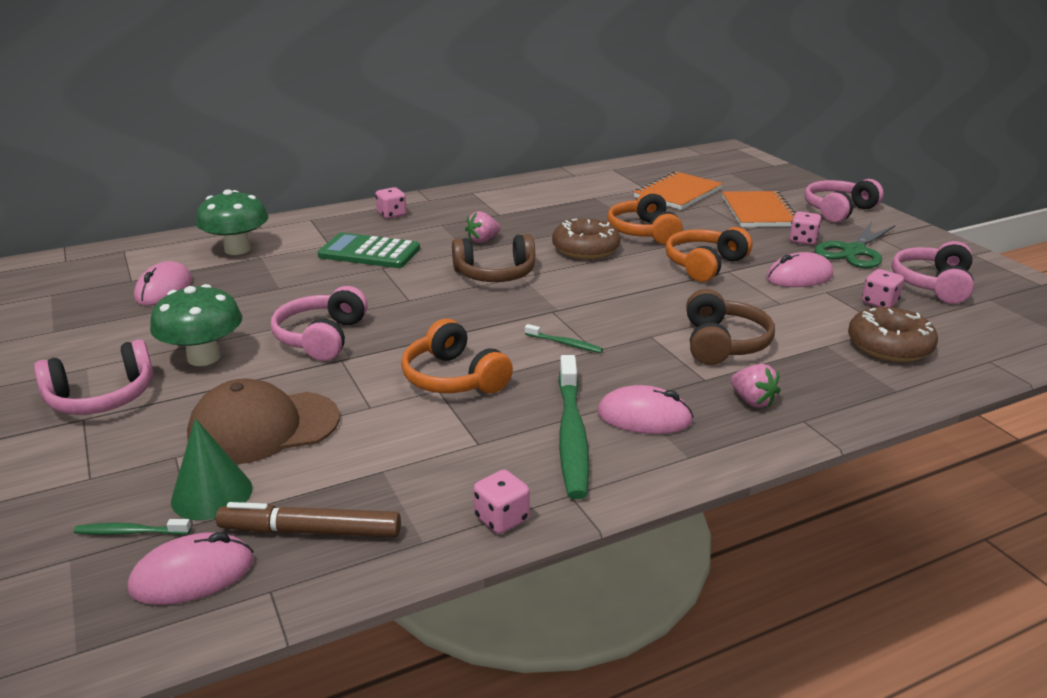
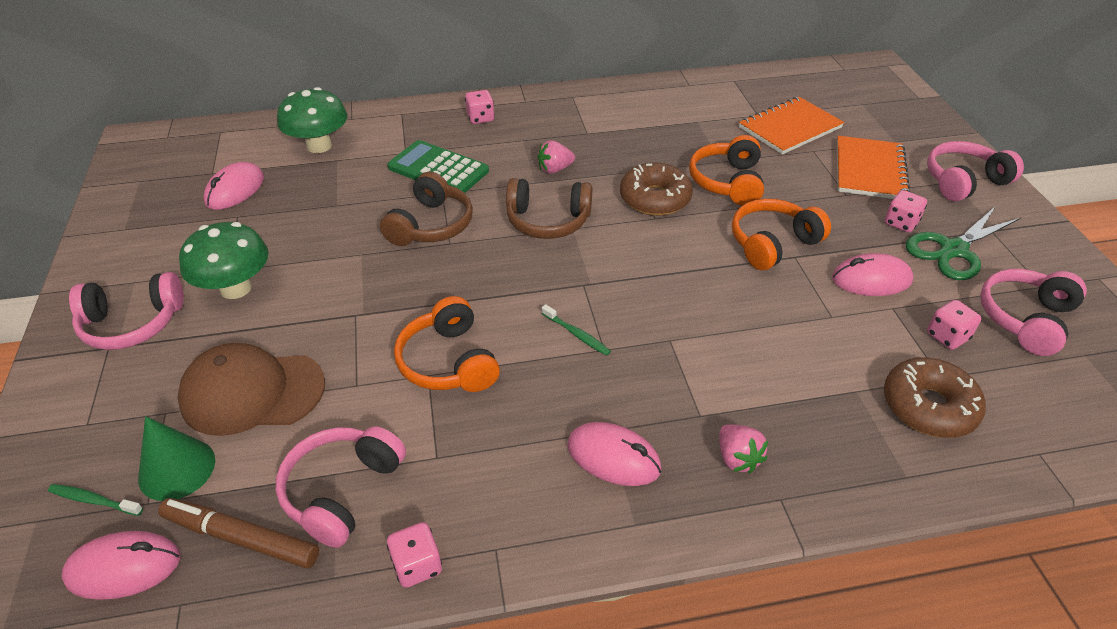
camera: 15 degrees right, 15 degrees up
pink headphones [271,286,368,361] -> pink headphones moved to [276,426,406,548]
green toothbrush [558,355,589,499] -> none
brown headphones [686,289,775,365] -> brown headphones moved to [380,171,473,246]

